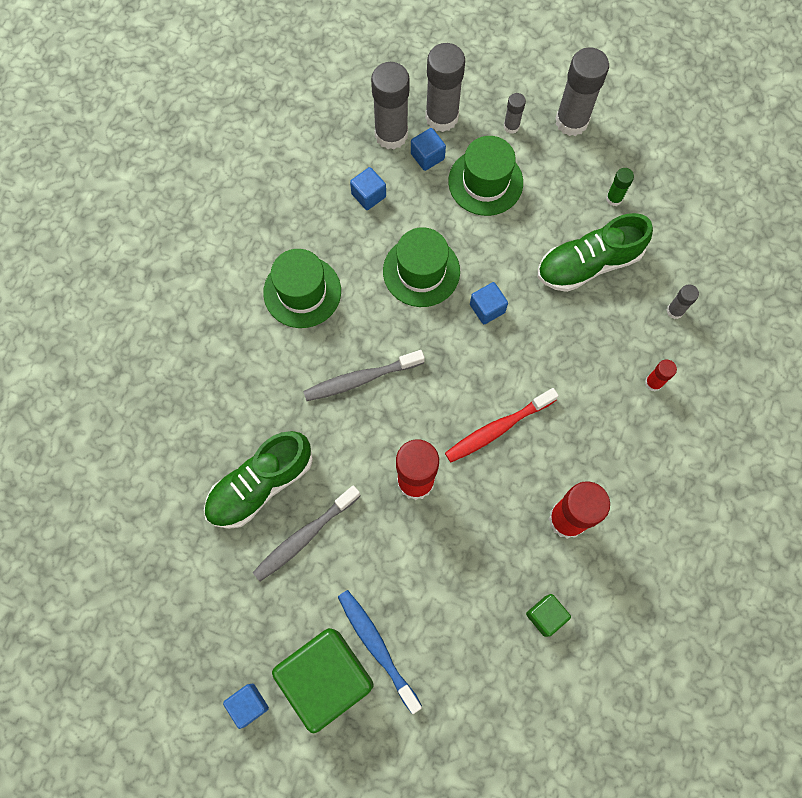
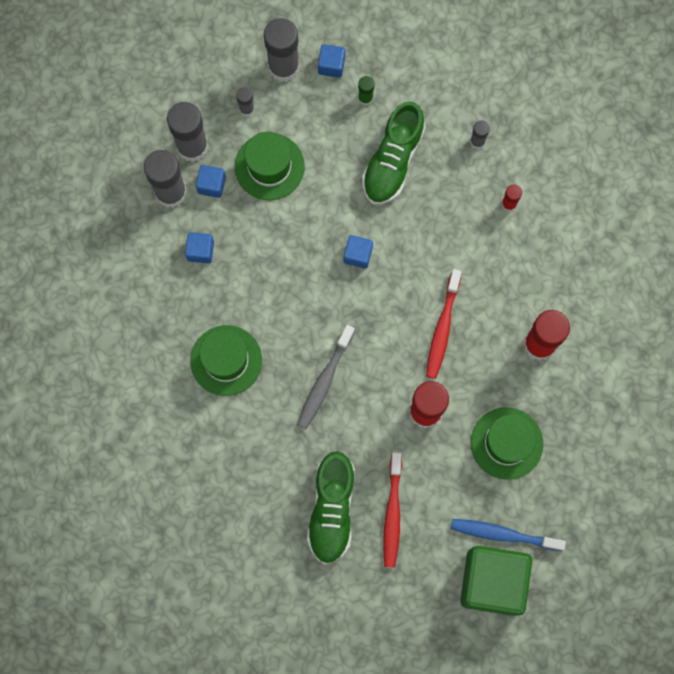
camera: 45 degrees left, 5 degrees up
blue cube [223,683,269,729] -> blue cube moved to [318,44,345,78]
grey toothbrush [253,485,360,581] -> red toothbrush [383,452,402,568]
green hat [383,227,460,307] -> green hat moved to [471,407,543,480]
green cube [526,594,571,637] -> none

